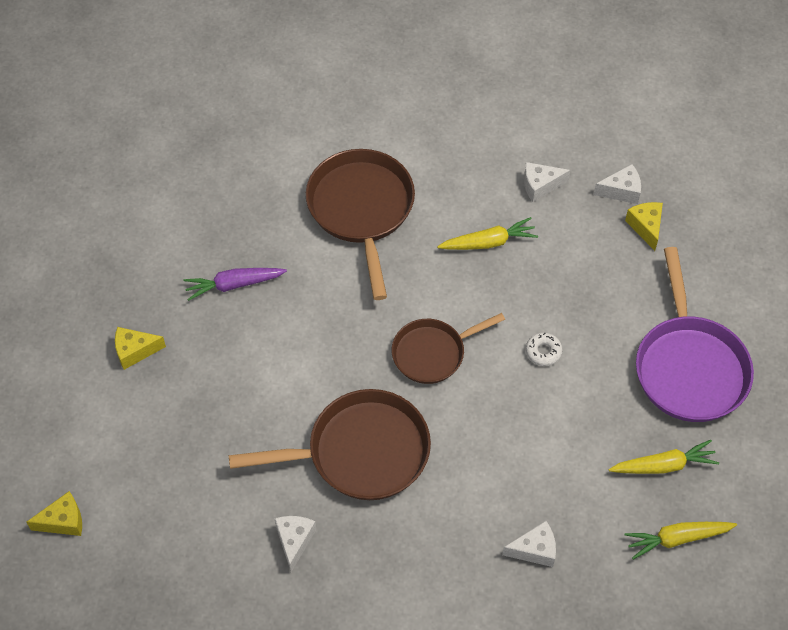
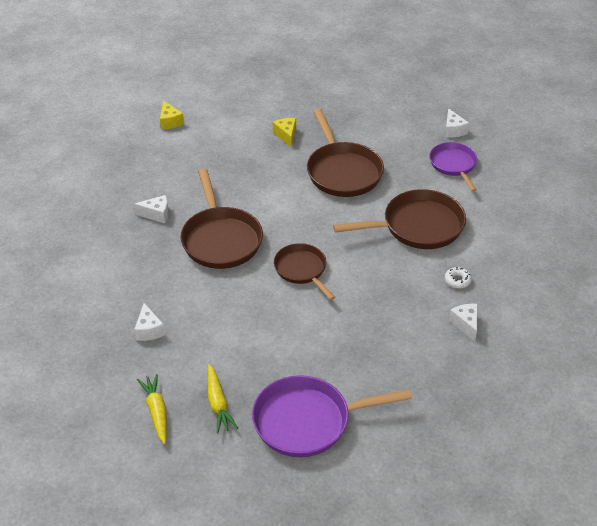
camera: 85 degrees right, 15 degrees down
purple carrot [183,268,287,301] -> brown pan [307,109,384,197]
yellow carrot [437,217,538,250] -> none
white donut [526,333,562,366] -> white donut moved to [445,267,472,289]
white cheese [594,164,641,204] -> white cheese moved to [445,108,469,138]
yellow cheese [625,202,663,251] -> none
none -> purple pan [430,142,477,192]

